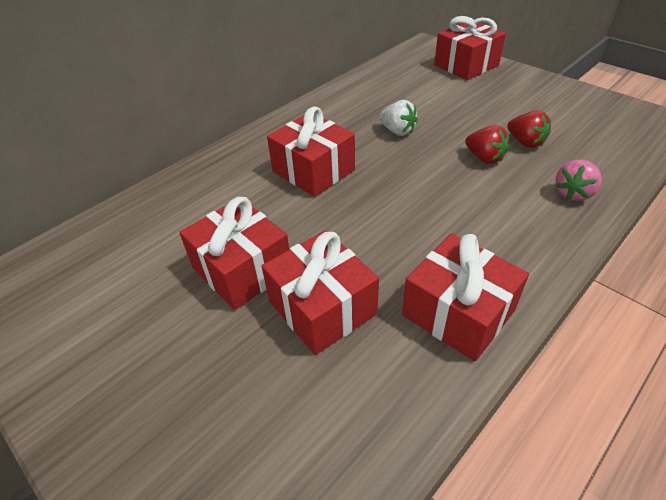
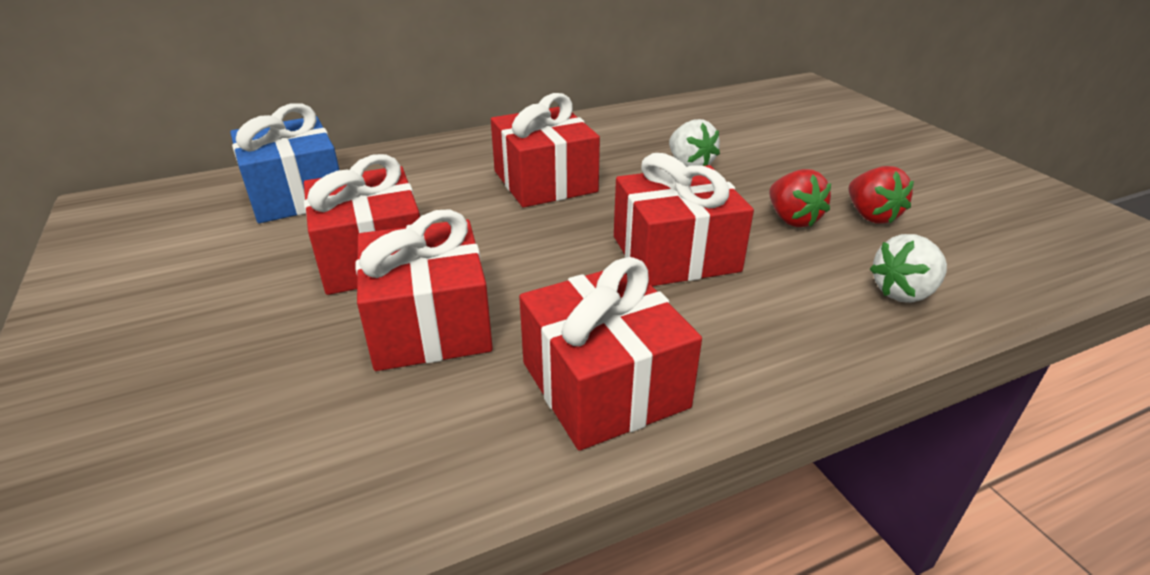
camera: 20 degrees right, 10 degrees down
red gift [434,16,506,80] -> red gift moved to [614,153,754,286]
pink strawberry [555,160,602,201] -> white strawberry [870,234,947,303]
none -> blue gift [230,103,339,223]

